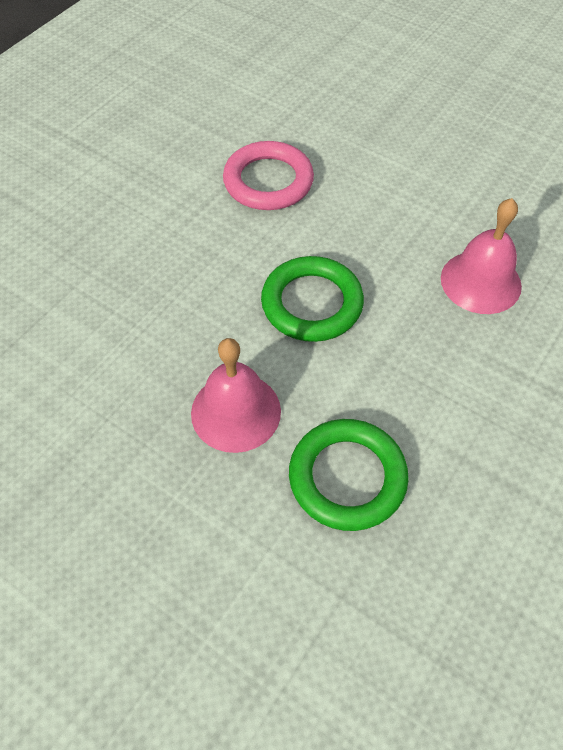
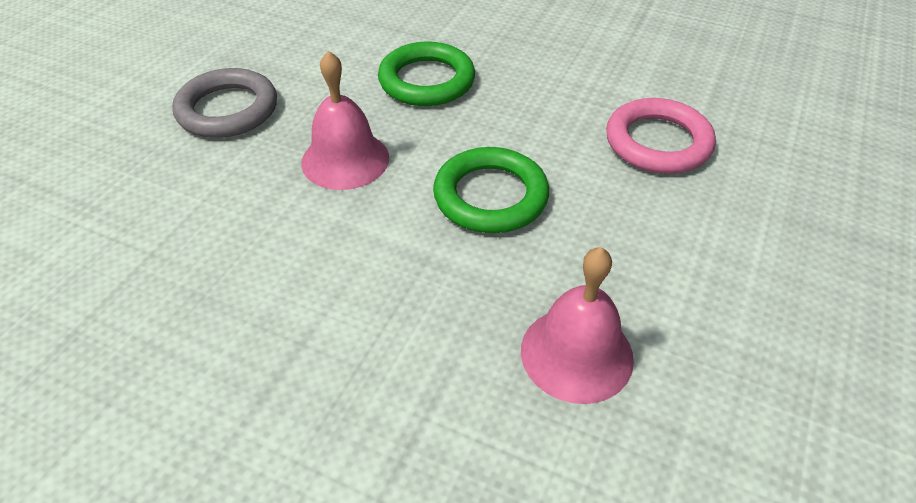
camera: 80 degrees right, 10 degrees down
green ring [289,419,409,531] -> green ring moved to [378,41,475,106]
none -> grey ring [172,68,277,138]

